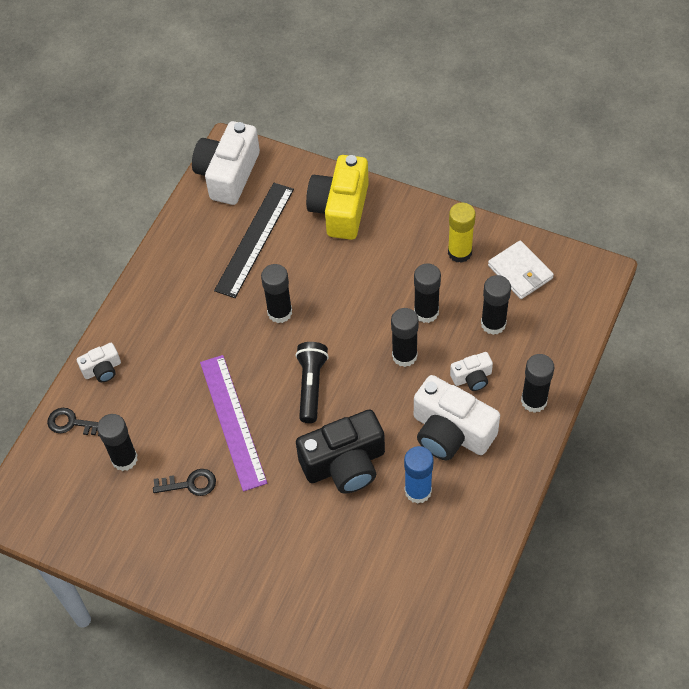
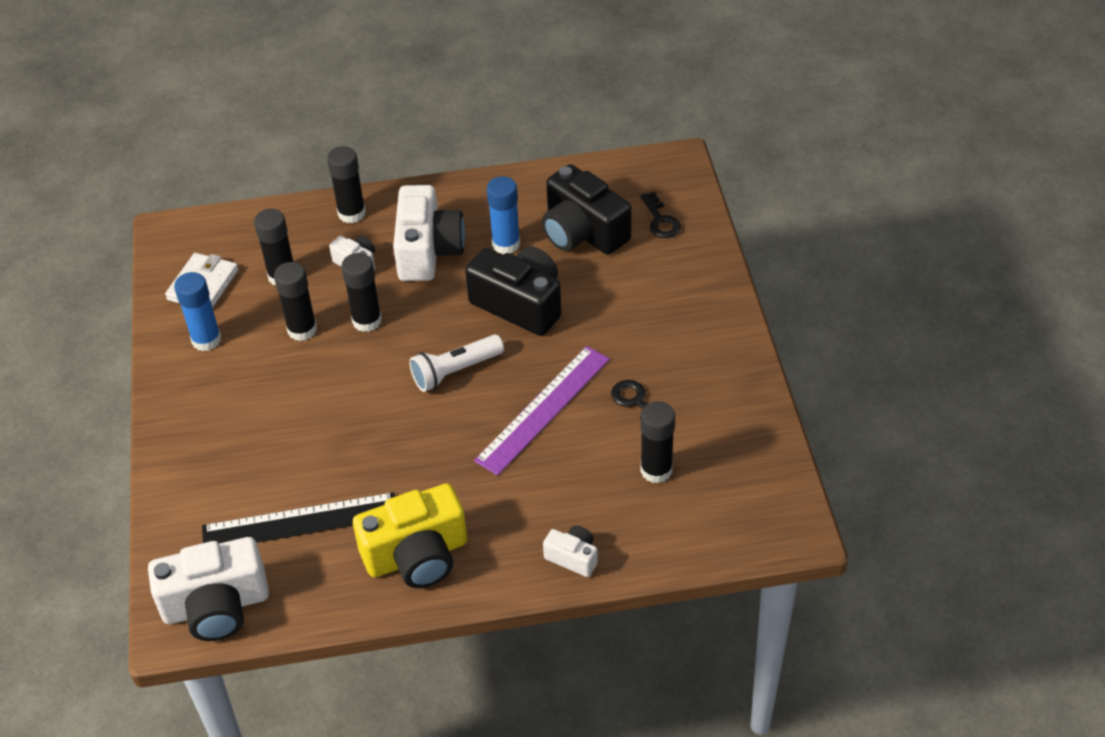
camera: 125 degrees left, 10 degrees down
black key [47,408,99,436] -> black key moved to [640,192,681,238]
black glue stick [261,264,292,323] -> none
black flashlight [295,342,329,423] -> white flashlight [409,335,504,392]
yellow camera [306,155,369,240] -> yellow camera moved to [353,483,467,588]
yellow glue stick [448,203,475,263] -> blue glue stick [174,272,221,351]
none -> black camera [542,164,632,255]

